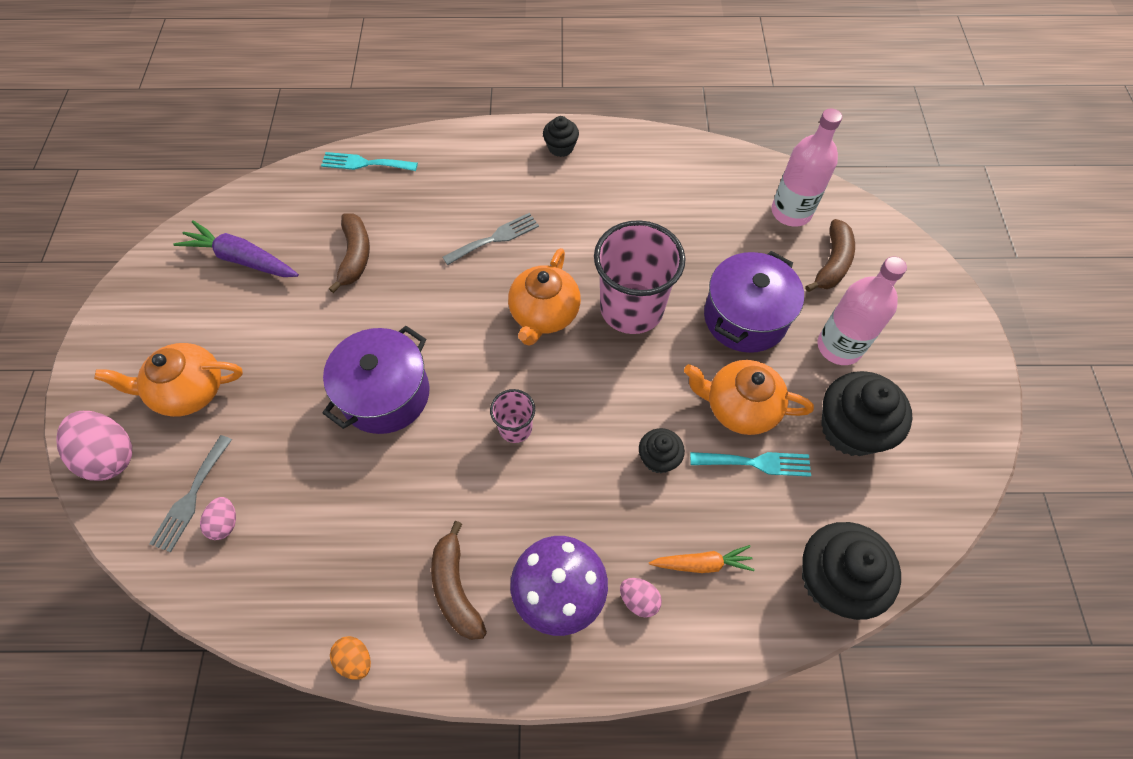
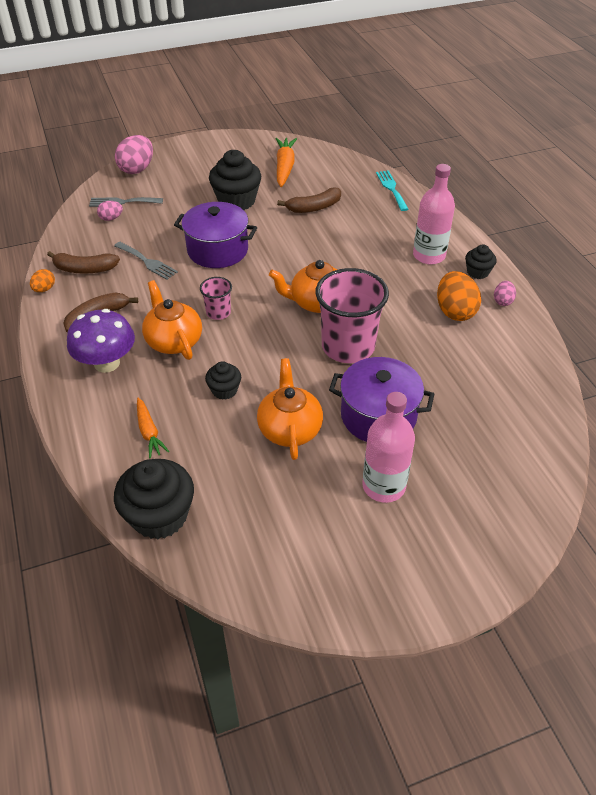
camera: 70 degrees right, 15 degrees down
orange teapot [94,343,243,417] -> orange teapot moved to [142,280,202,360]
purple carrot [173,221,299,277] -> orange carrot [275,138,297,187]
grey fork [443,213,539,265] -> grey fork moved to [114,242,178,280]
pink egg [620,578,662,618] -> pink egg moved to [494,281,516,306]
turquoise fork [690,452,811,477] -> none
pink bottle [771,109,842,227] -> pink bottle moved to [413,164,455,264]
brown banana [805,219,855,292] -> brown banana moved to [47,251,120,274]
black cupcake [821,371,913,456] -> black cupcake moved to [209,150,261,210]
none -> orange egg [437,271,481,321]

